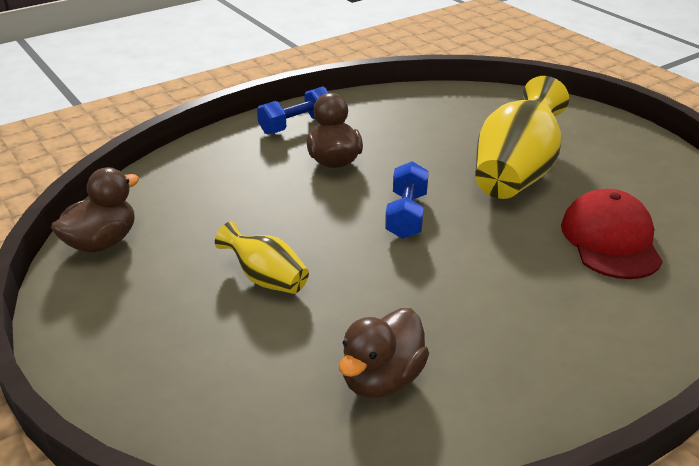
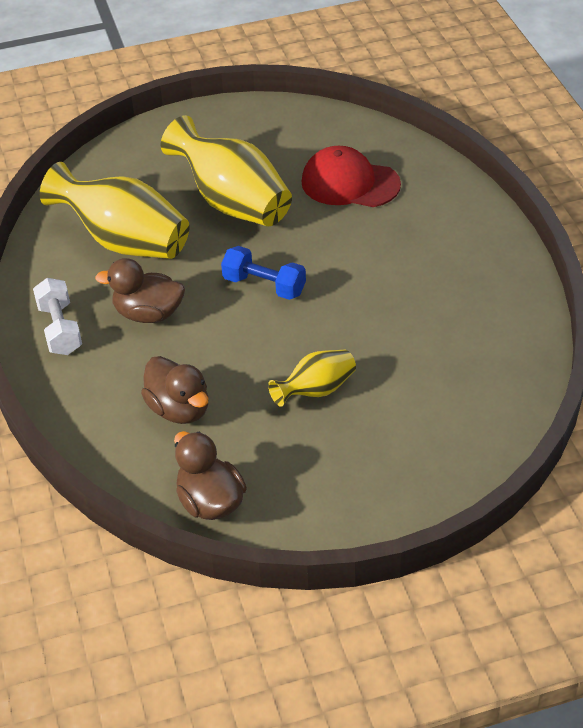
camera: 70 degrees left, 10 degrees up
blue dumbbell [257,86,329,134] -> white dumbbell [33,278,82,355]
brown duck [339,308,429,398] -> brown duck moved to [141,356,208,424]
none -> yellow vase [40,162,190,259]

